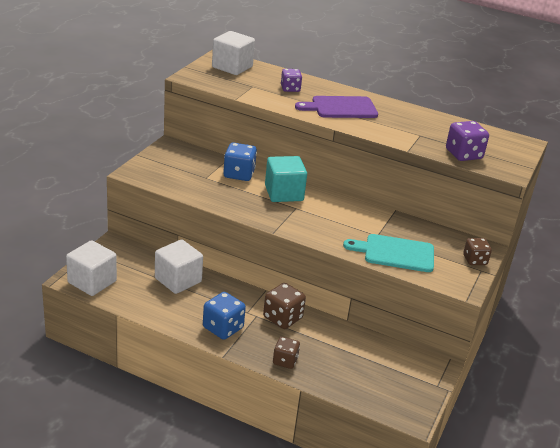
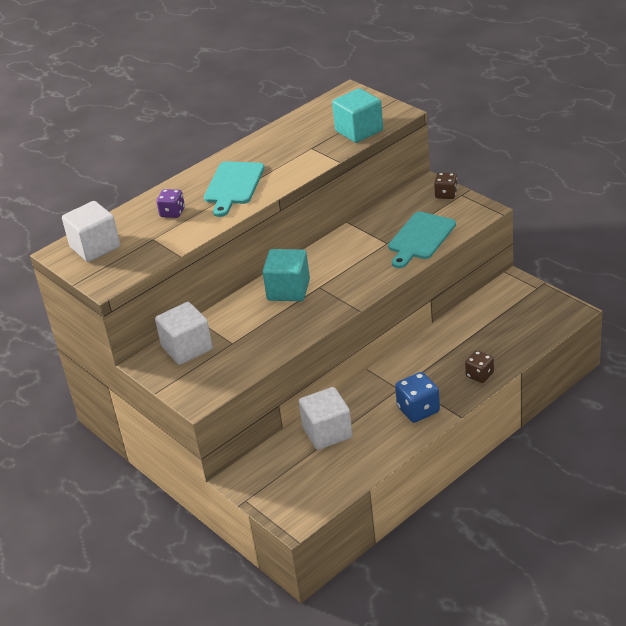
camera: 60 degrees left, 5 degrees up
white cube [66,240,117,296] -> white cube moved to [155,302,213,365]
blue dice [223,142,257,181] -> none
brown dice [263,283,306,329] -> none
purple cutting board [295,96,378,118] -> turquoise cutting board [204,161,264,217]
purple dice [446,121,489,161] -> turquoise cube [332,88,383,143]

